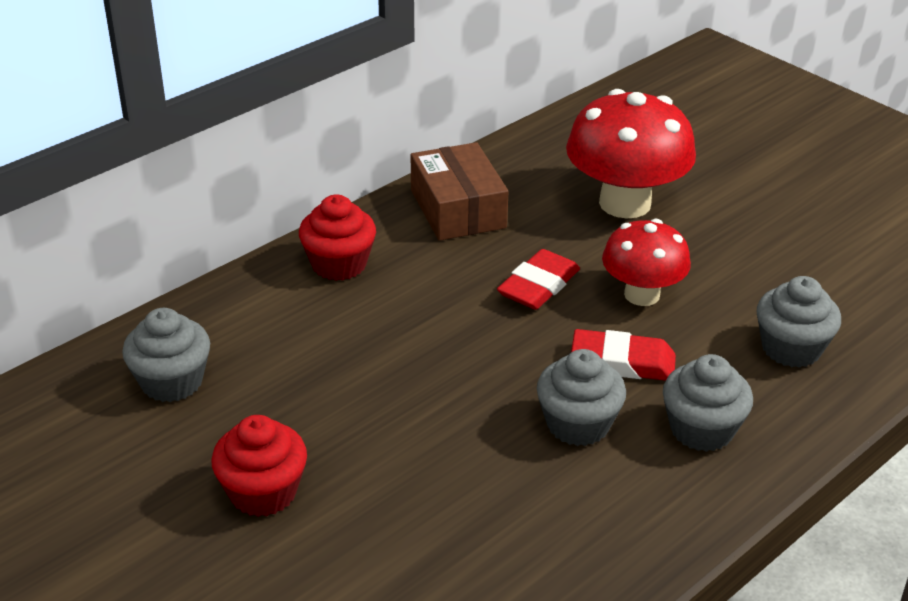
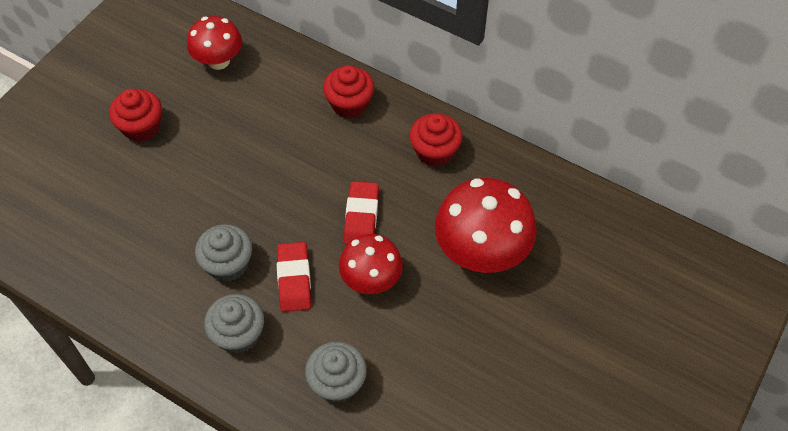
camera: 75 degrees right, 20 degrees up
grey cupcake [122,308,210,402] -> red mushroom [187,16,242,70]
brown box [411,142,509,241] -> red cupcake [409,113,463,167]
red eraser [497,249,580,310] -> red eraser turned 75 degrees clockwise [344,181,379,245]

